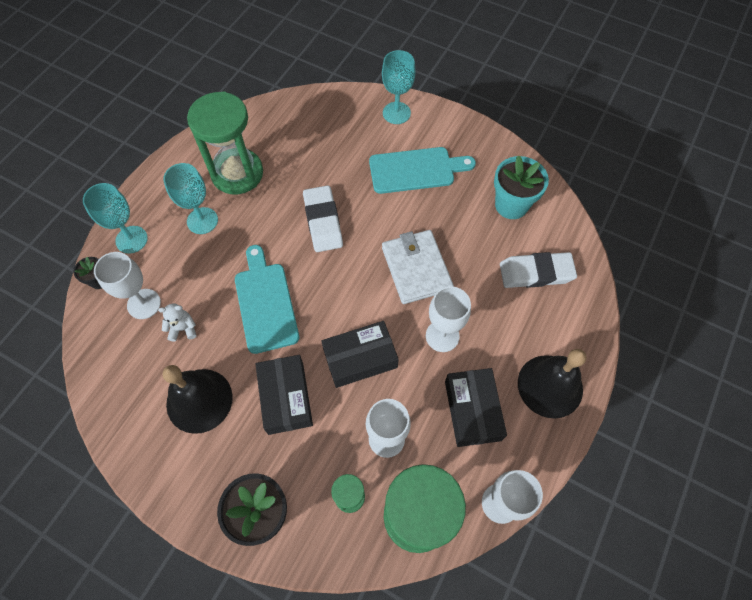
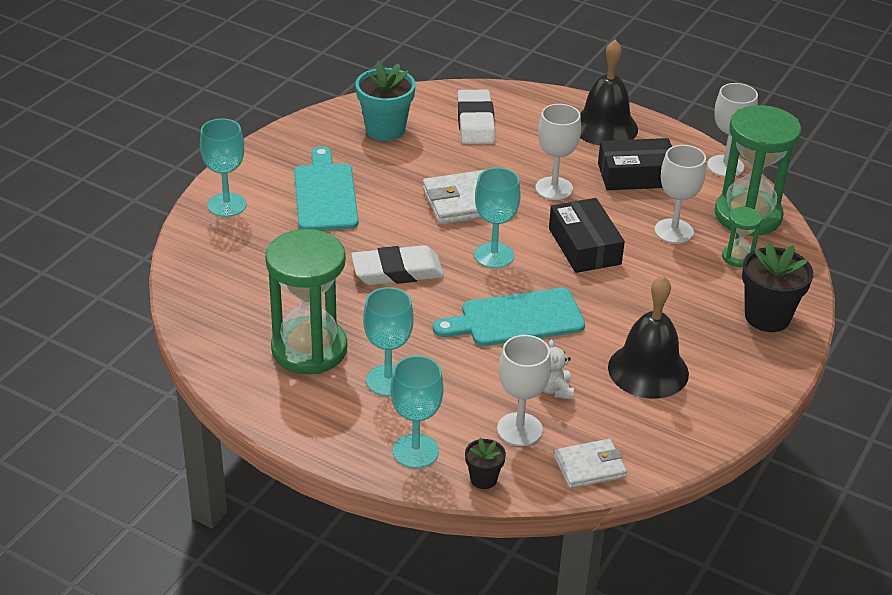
camera: 90 degrees left, 25 degrees down
black box [256,355,313,435] -> none
none -> turquoise goblet [474,167,521,268]
none -> white wallet [554,439,627,489]

